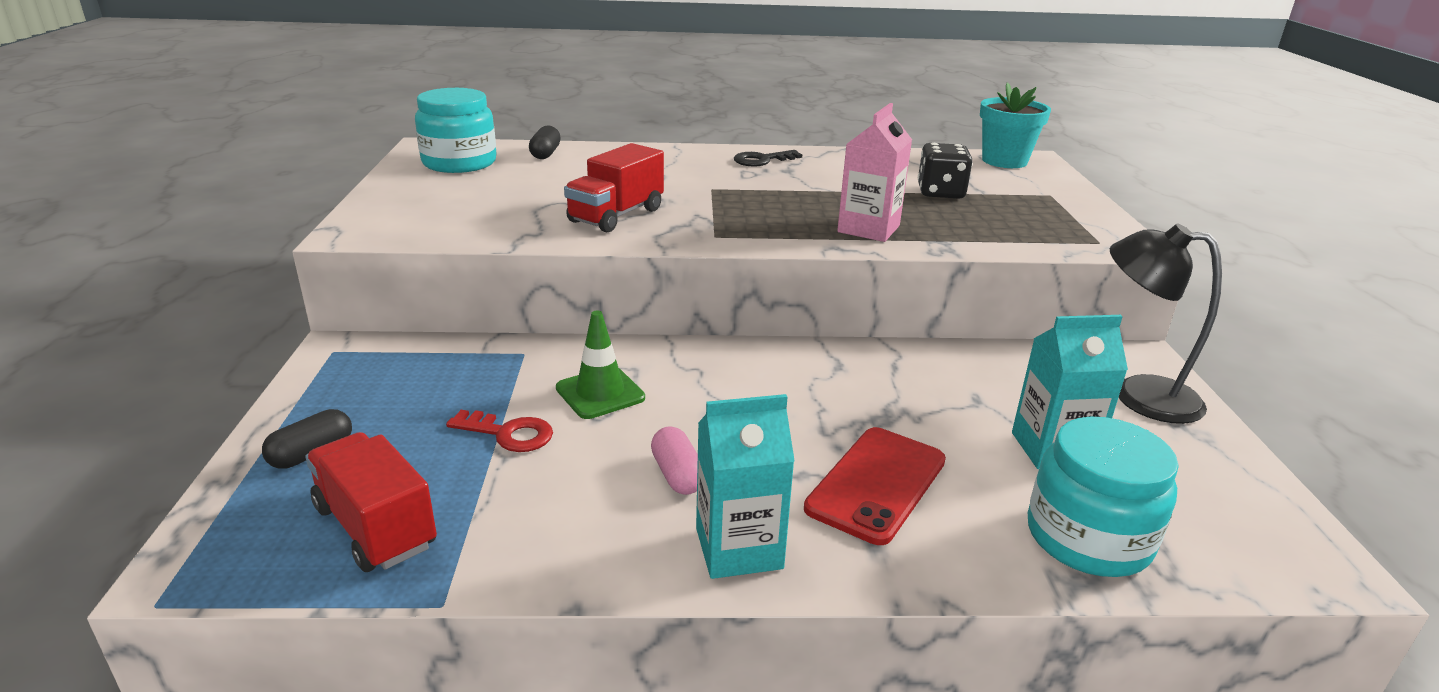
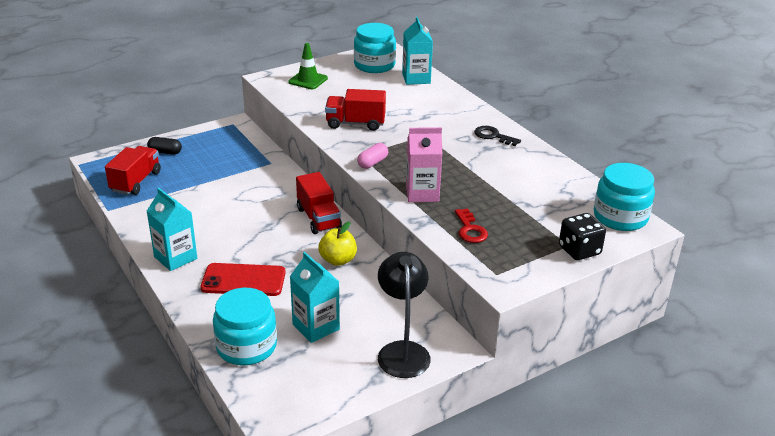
camera: 60 degrees right, 5 degrees up
red key [446,410,553,452] -> red key moved to [455,209,488,243]
black capsule [529,125,561,159] -> turquoise carton [402,17,433,85]
green traffic cone [556,311,645,419] -> green traffic cone moved to [288,43,328,89]
pink capsule [651,426,698,495] -> pink capsule moved to [357,143,388,169]
black dice [918,143,973,199] -> black dice moved to [559,213,606,260]
turquoise flower pot [980,82,1051,168] -> turquoise jar [594,163,655,231]
none -> red truck [296,172,342,234]
none -> yellow apple [318,221,357,266]

